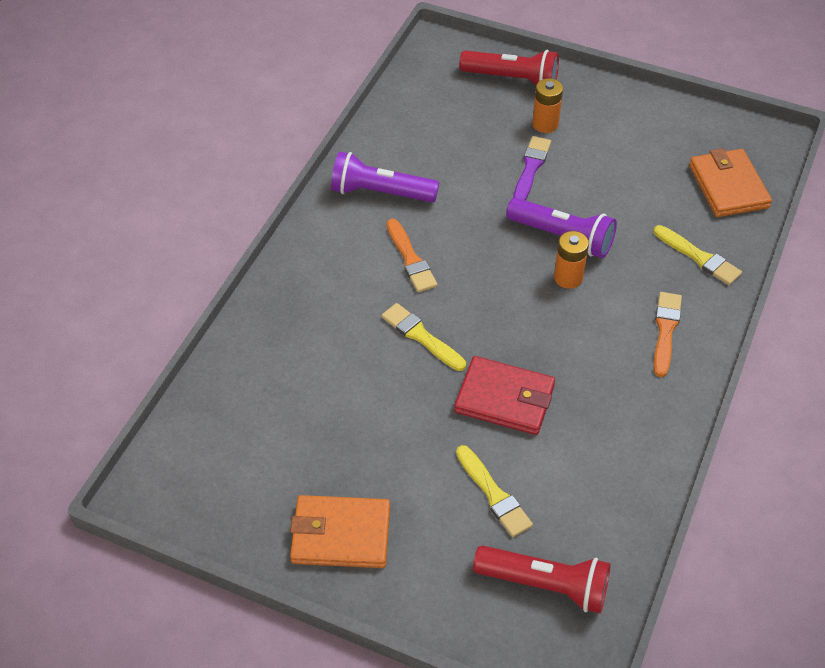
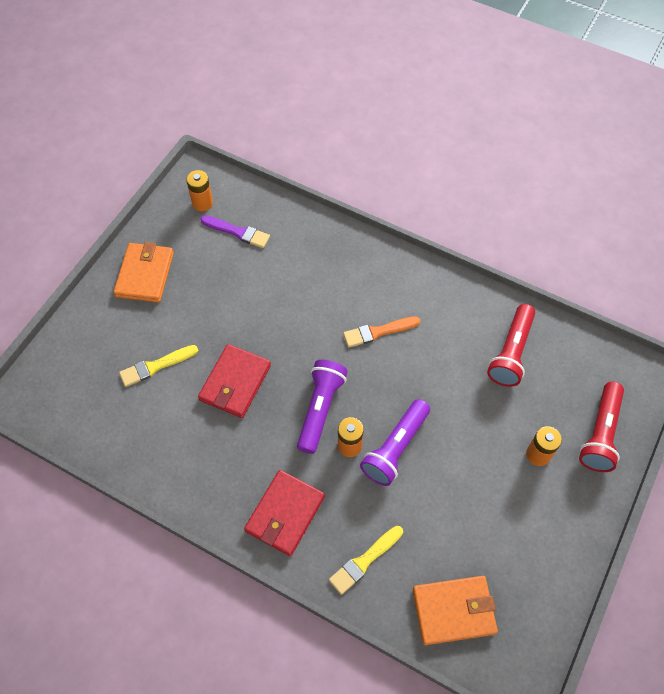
camera: 95 degrees right, 10 degrees up
purple flashlight [331,151,439,202] -> purple flashlight moved to [297,360,348,454]
yellow brush [382,303,466,371] -> none
red flashlight [473,546,610,613] -> red flashlight moved to [487,304,535,387]
purple brush [513,136,551,200] -> purple brush moved to [200,215,270,248]
orange brush [654,292,682,377] -> red wallet [244,470,325,556]
none -> orange battery [186,170,213,211]

